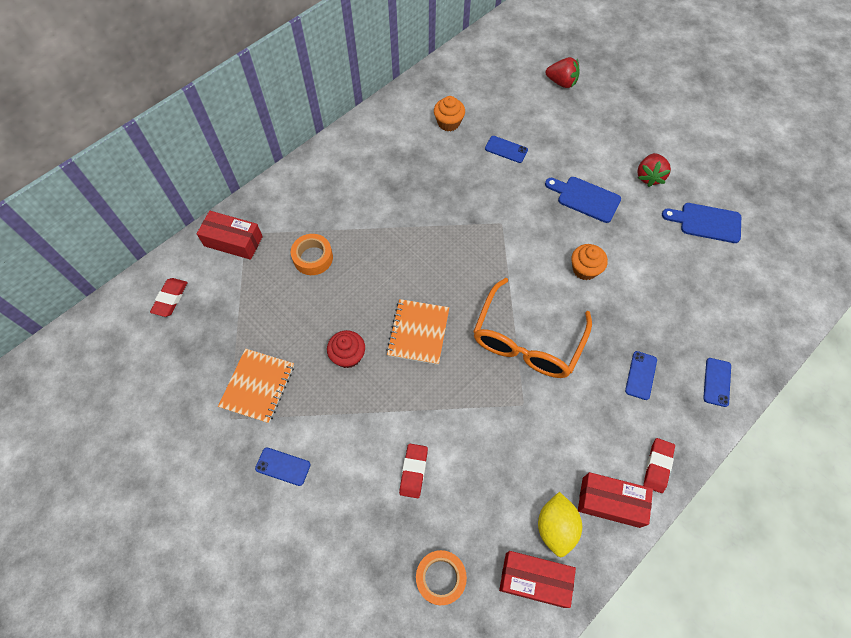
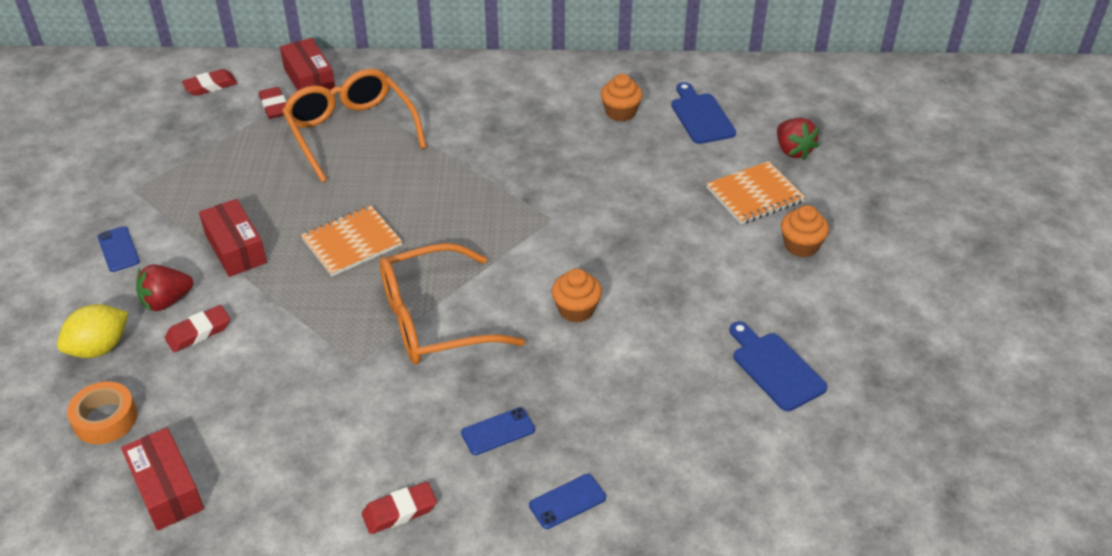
camera: 45 degrees right, 20 degrees down
orange notebook [218,348,294,423] -> orange notebook moved to [706,161,805,224]
orange tape [291,234,333,275] -> orange glasses [282,69,427,183]
red cupcake [327,330,365,368] -> none
blue phone [485,136,528,163] -> none
yellow lemon [538,492,582,557] -> yellow lemon moved to [57,304,129,358]
blue cutting board [545,177,621,223] -> blue cutting board moved to [671,82,736,144]
red box [578,472,653,528] -> red box moved to [199,199,267,277]
red strawberry [637,153,671,187] -> red strawberry moved to [136,264,193,312]
none -> red eraser [259,87,286,119]
none -> orange cupcake [781,205,829,257]

